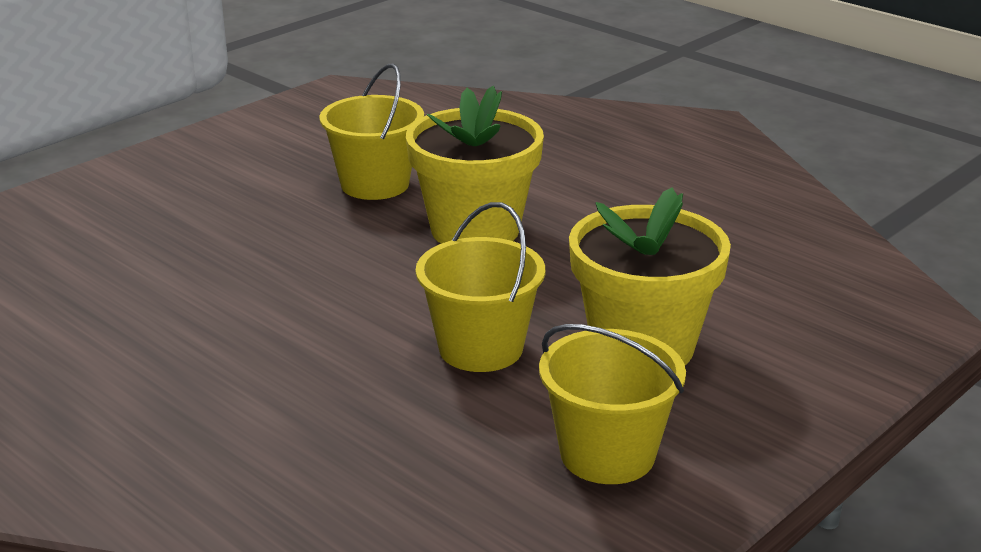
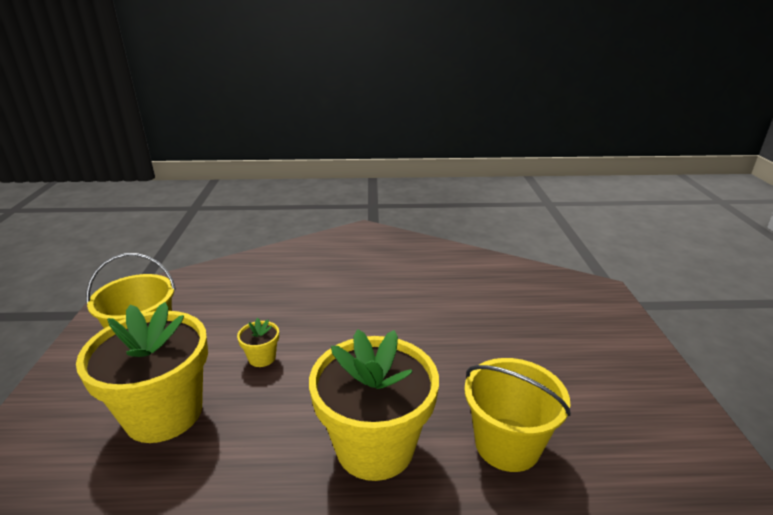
camera: 135 degrees right, 0 degrees up
yellow bucket [416,202,545,372] -> yellow flower pot [237,318,279,367]

